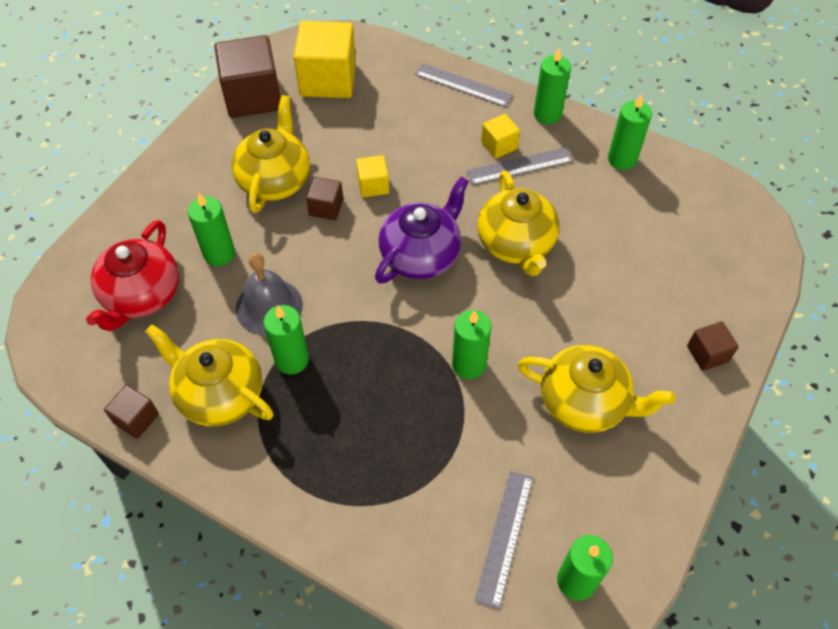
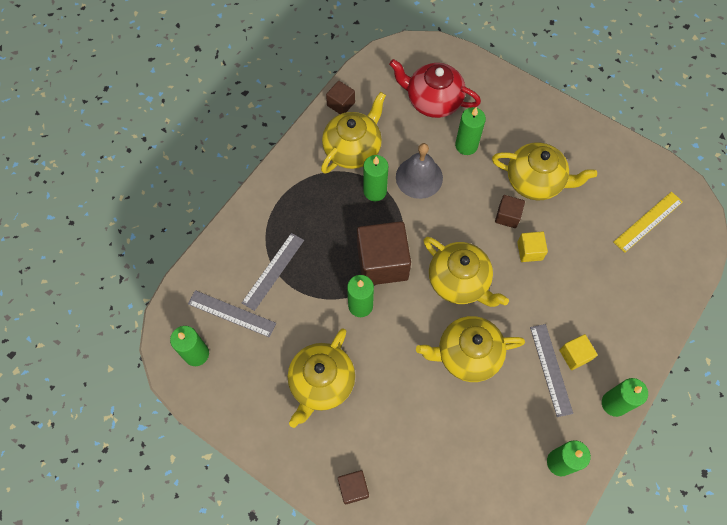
camera: 95 degrees right, 10 degrees up
brown cube [214,35,281,118] -> brown cube moved to [357,221,411,285]
yellow cube [294,21,356,98] -> yellow ruler [614,192,683,253]
purple teapot [375,176,469,284] -> yellow teapot [423,237,509,307]
grey ruler [415,63,513,107] -> grey ruler moved to [242,233,304,311]

